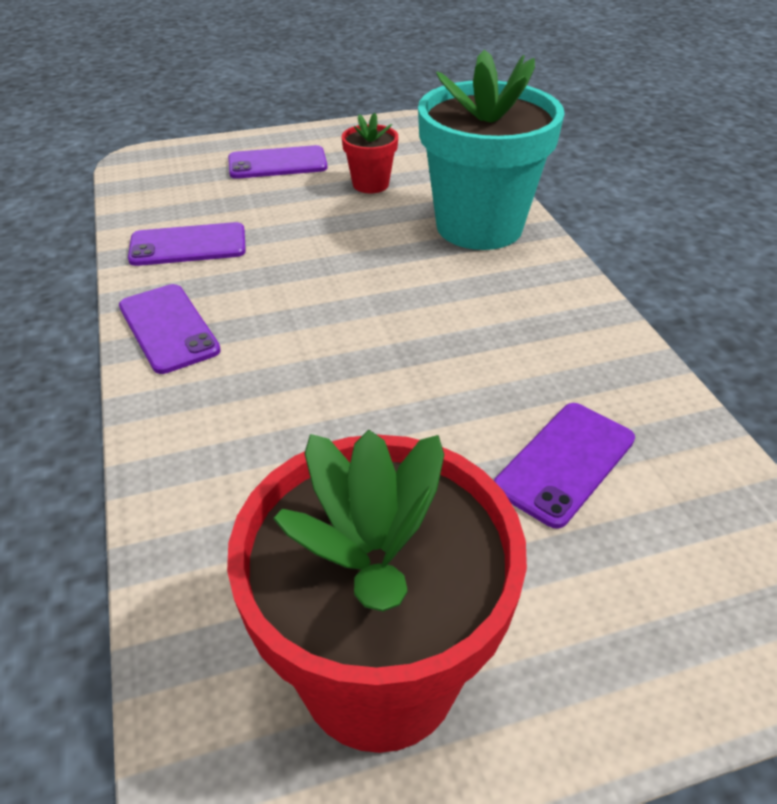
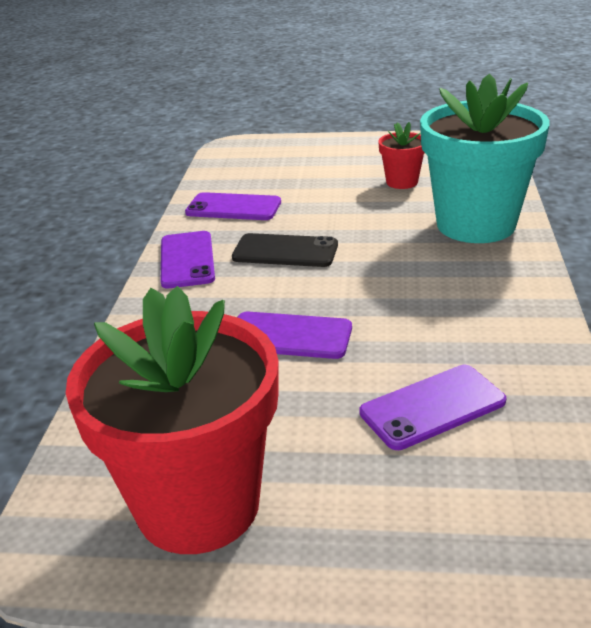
camera: 25 degrees right, 10 degrees down
purple phone [228,145,327,179] -> purple phone moved to [237,312,352,359]
none -> black phone [232,233,338,267]

